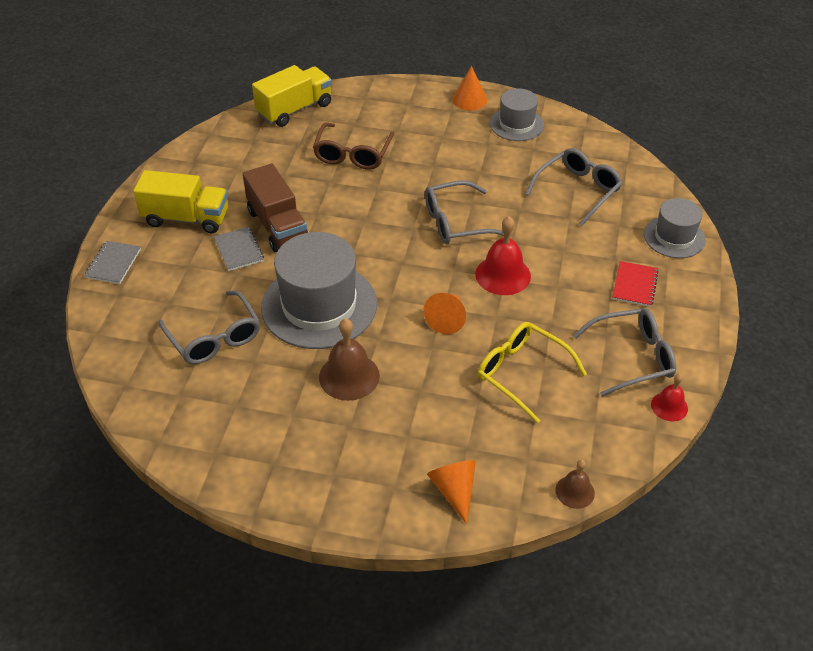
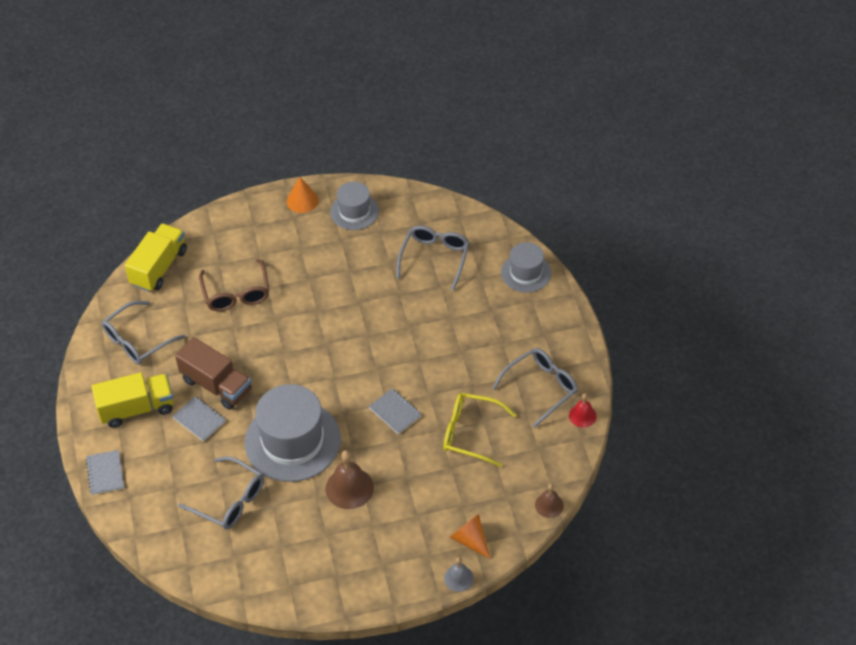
camera: 25 degrees left, 5 degrees up
orange cone [423,293,466,334] -> grey notebook [369,388,422,434]
grey glasses [425,180,504,244] -> grey glasses moved to [102,301,185,364]
red bell [475,216,531,295] -> none
red notebook [613,261,659,307] -> none
none -> grey bell [444,557,474,592]

